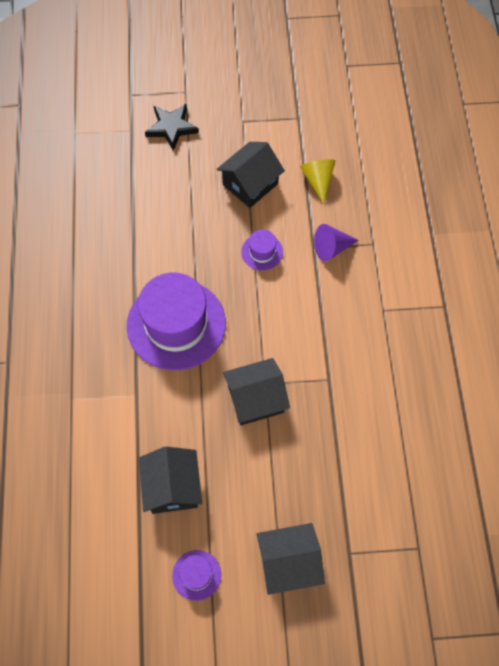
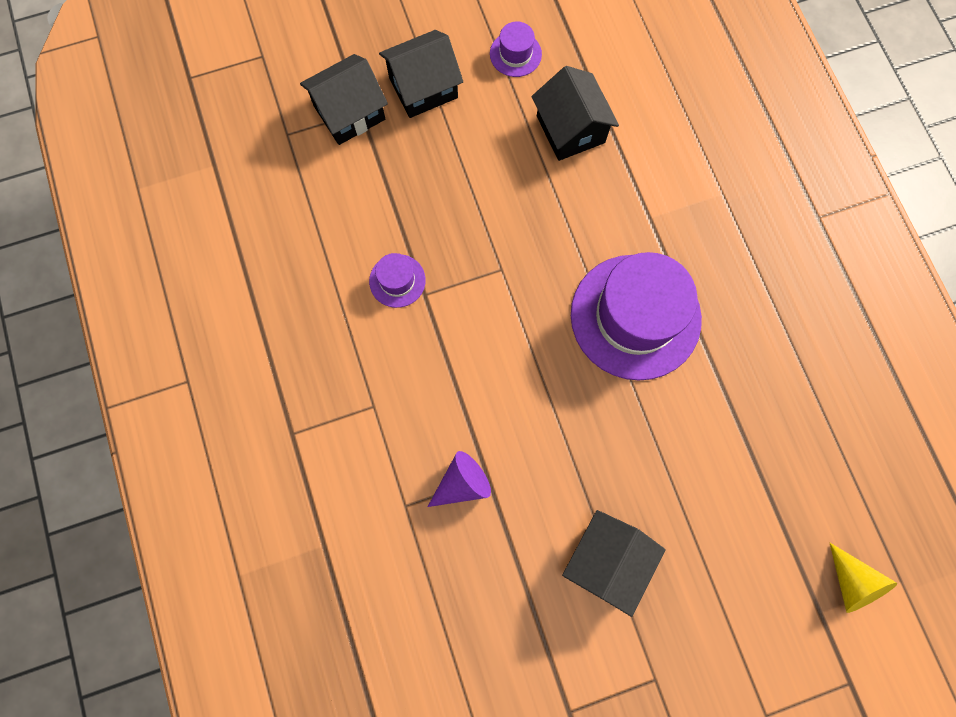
camera: 165 degrees right, 10 degrees up
black star [145,104,199,151] -> none
black house [223,358,290,425] -> black house moved to [300,54,388,145]
purple hat [241,229,283,270] -> purple hat moved to [369,253,426,308]
yellow cone [300,159,335,204] -> yellow cone moved to [830,543,898,613]

